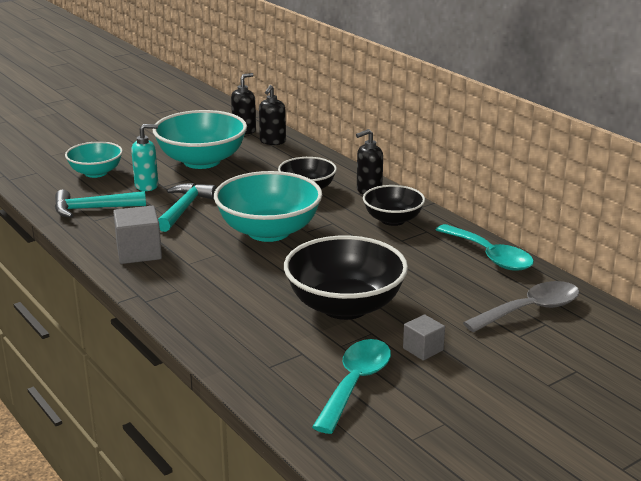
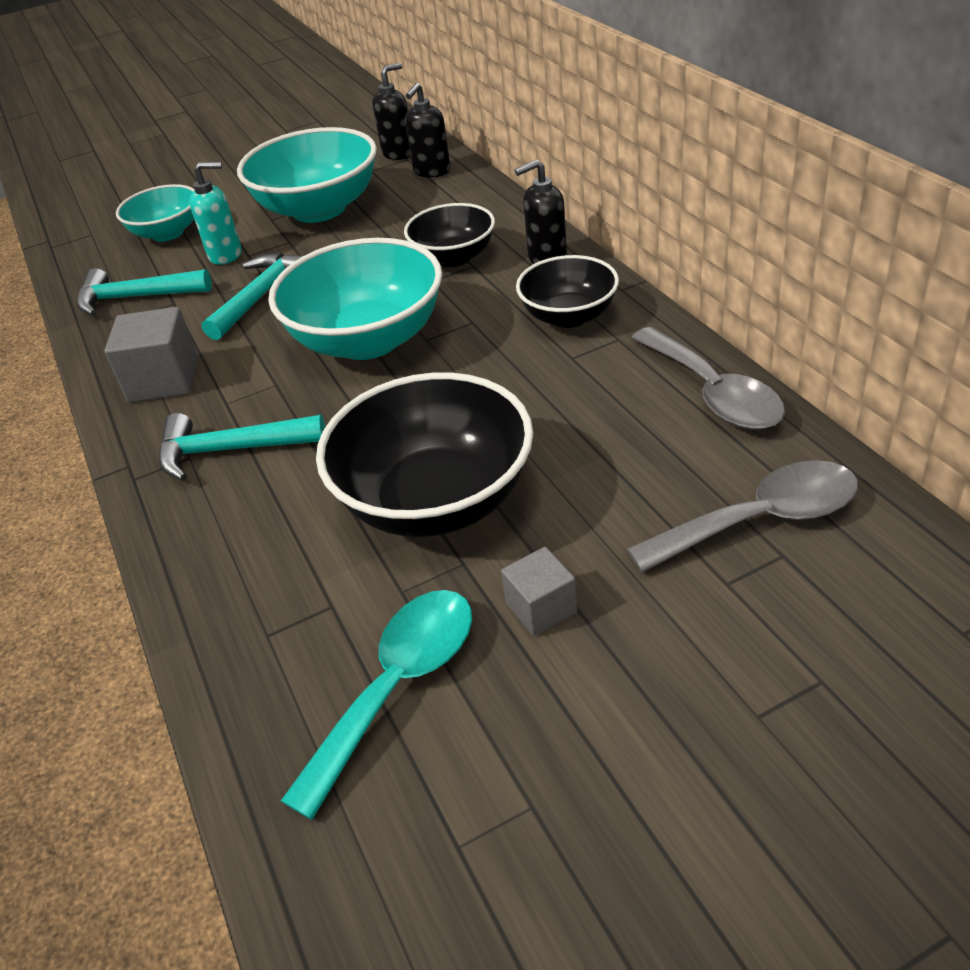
camera: 15 degrees right, 15 degrees up
turquoise spoon [436,224,534,271] -> grey spoon [632,327,785,430]
none -> turquoise hammer [159,413,325,481]

